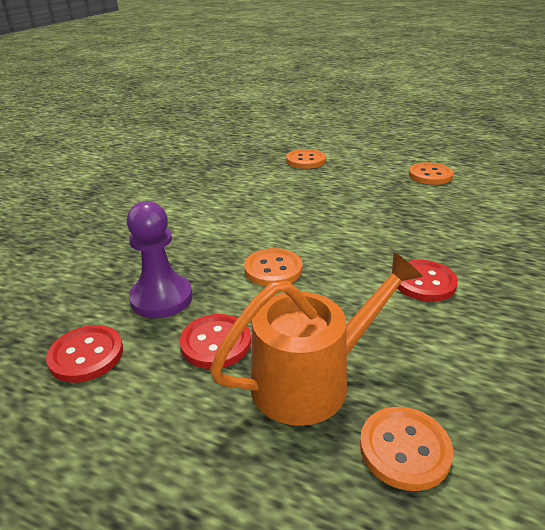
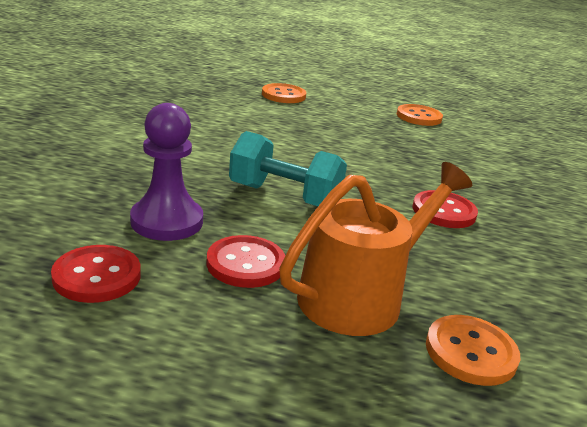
camera: 15 degrees left, 5 degrees down
orange button [244,248,302,287] -> turquoise dumbbell [229,131,347,207]

